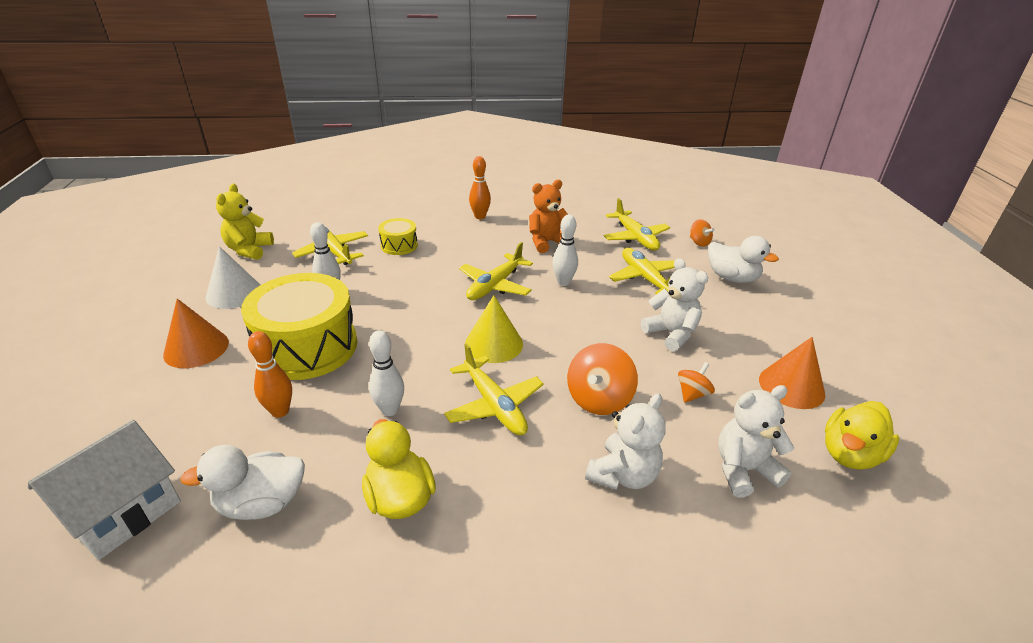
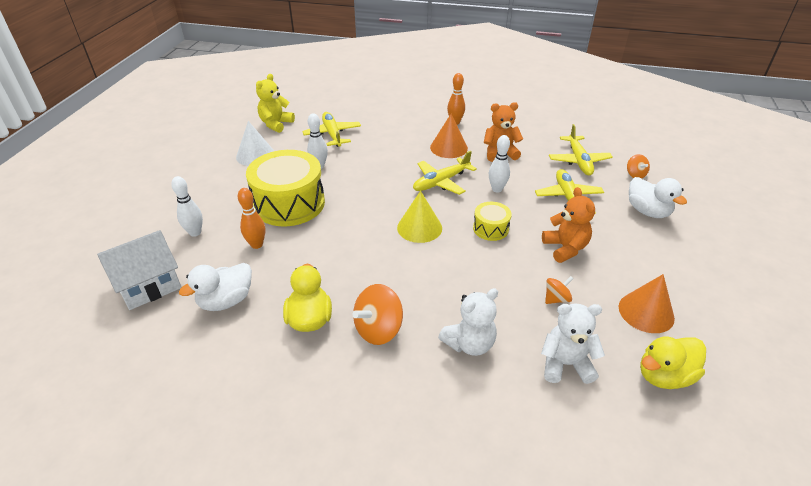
camera: 20 degrees right, 5 degrees up
orange cone [163,299,229,368] -> orange cone moved to [430,114,468,158]
white duck [180,445,305,520] -> white duck turned 45 degrees counterclockwise [179,263,252,311]
white bowling pin [369,330,404,416] -> white bowling pin moved to [171,176,203,237]
yellow drum [378,218,418,255] -> yellow drum moved to [473,202,512,241]
yellow plane [444,343,544,435] -> none
orange spinning top [567,343,638,415] -> orange spinning top moved to [352,284,403,345]
white teddy bear [641,258,708,352] -> orange teddy bear [542,187,595,263]

